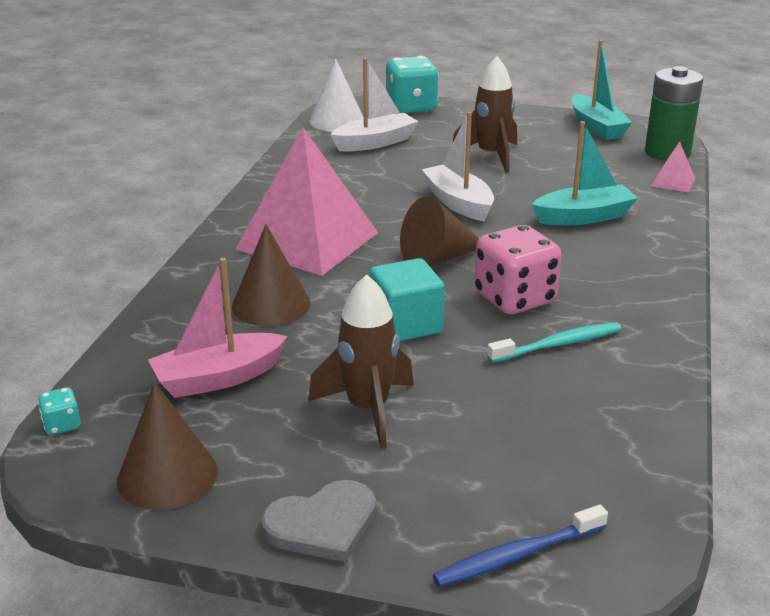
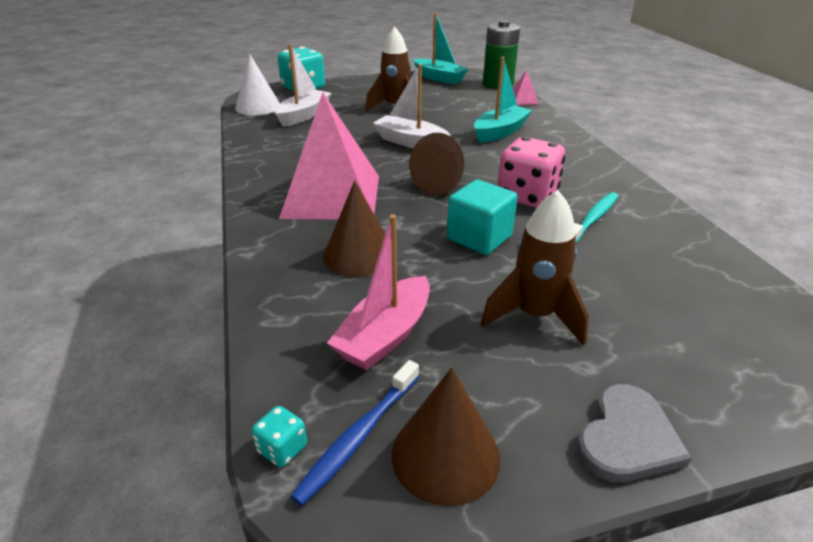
camera: 30 degrees left, 5 degrees up
blue toothbrush [433,505,608,587] -> blue toothbrush moved to [291,360,419,506]

